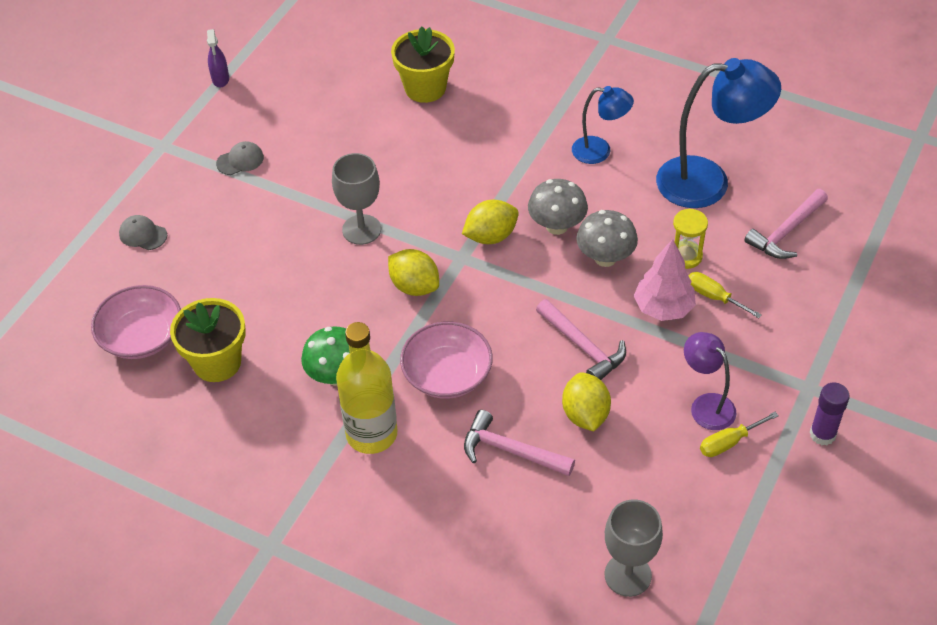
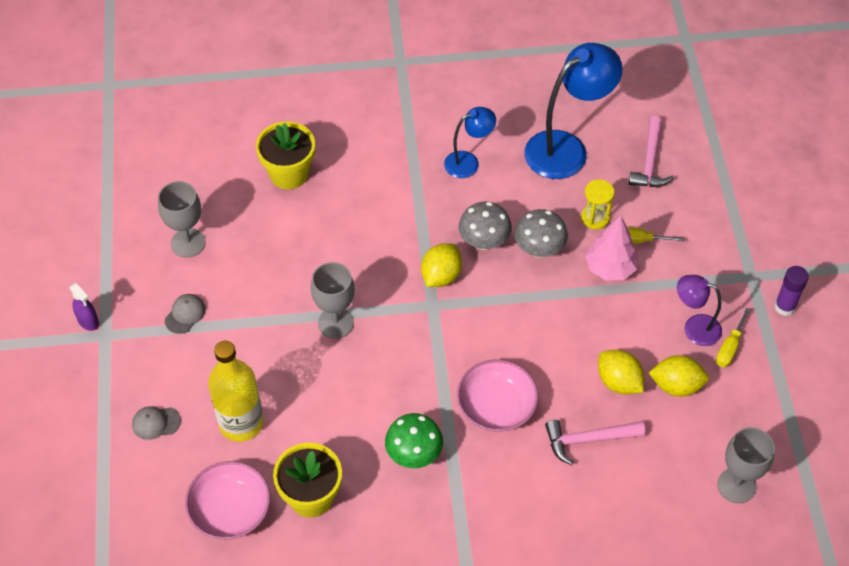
camera: 35 degrees left, 5 degrees up
purple spray bottle [207,29,229,87] -> purple spray bottle moved to [70,283,99,331]
yellow bottle [336,322,398,454] -> yellow bottle moved to [208,341,263,442]
yellow lemon [388,249,439,296] -> yellow lemon moved to [649,355,709,397]
pink hammer [536,299,626,380] -> none
none -> grey goblet [158,181,206,258]

